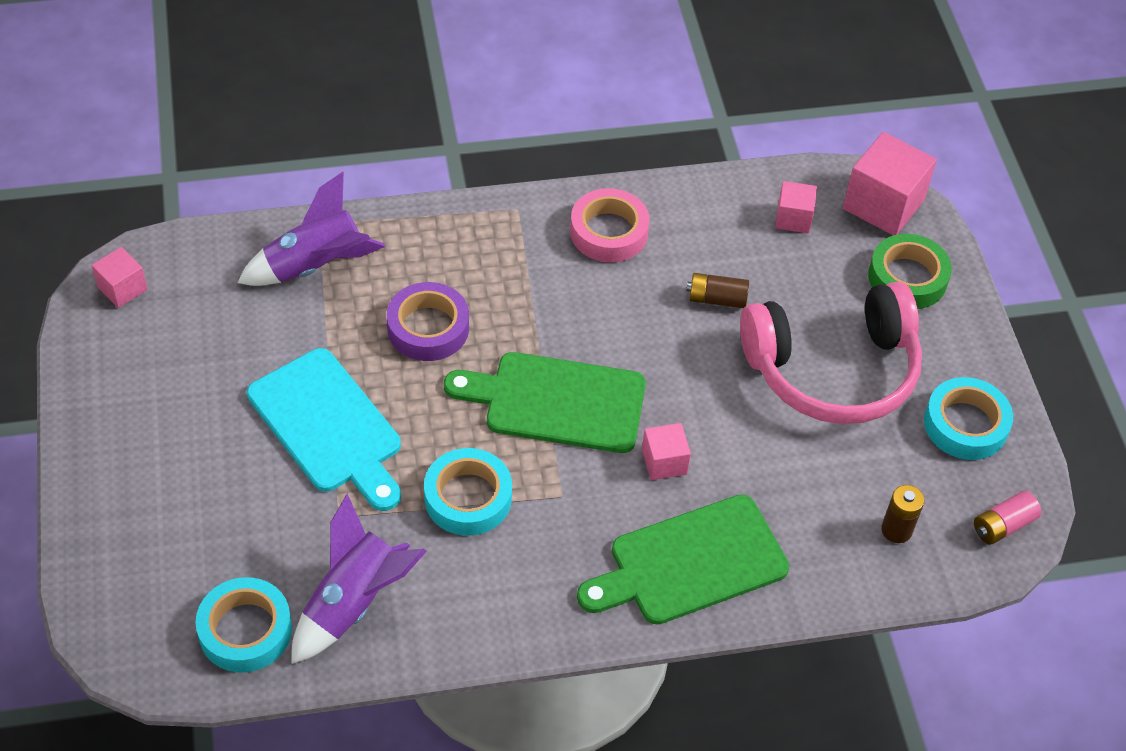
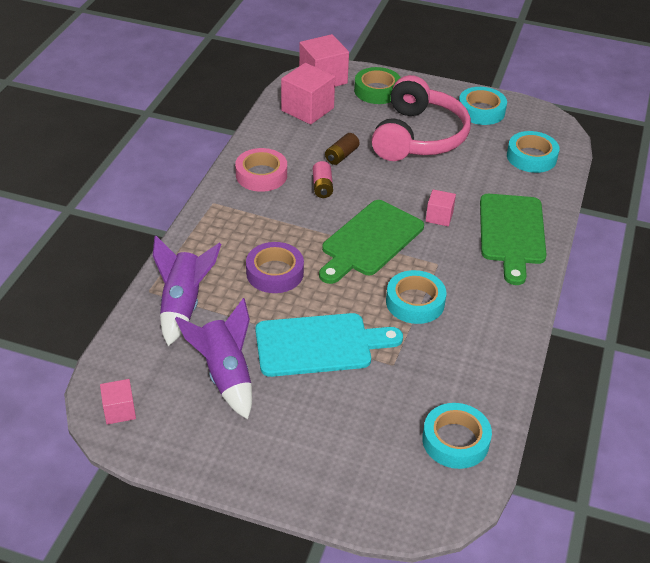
camera: 60 degrees left, 10 degrees down
purple rocket [291,494,427,664] -> purple rocket moved to [175,298,252,419]
pink cube [775,181,817,233] -> pink cube [281,63,335,125], size x1.81
brown battery [881,485,925,543] -> turquoise tape [507,131,559,173]
pink battery [974,491,1041,544] -> pink battery moved to [313,161,333,198]

